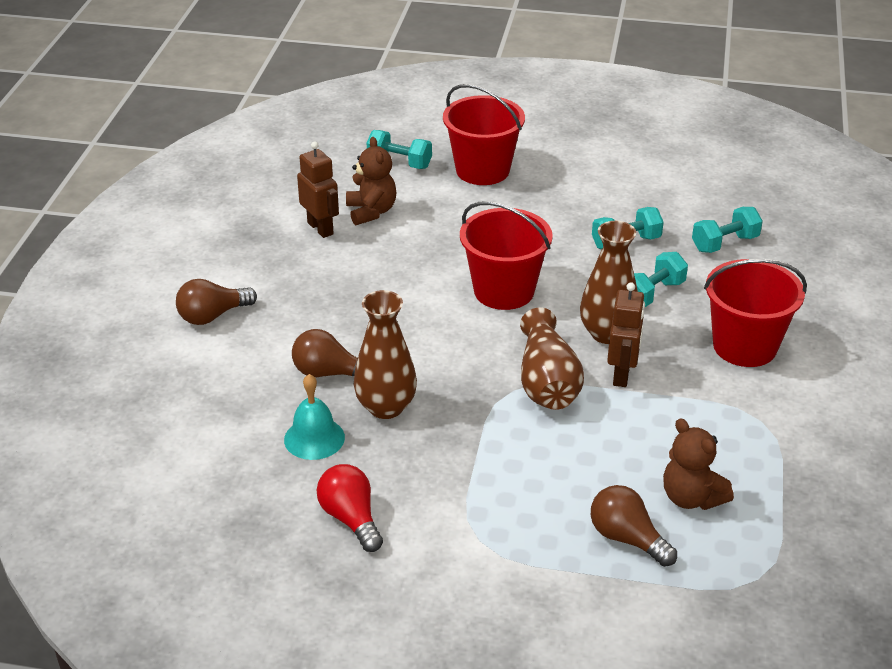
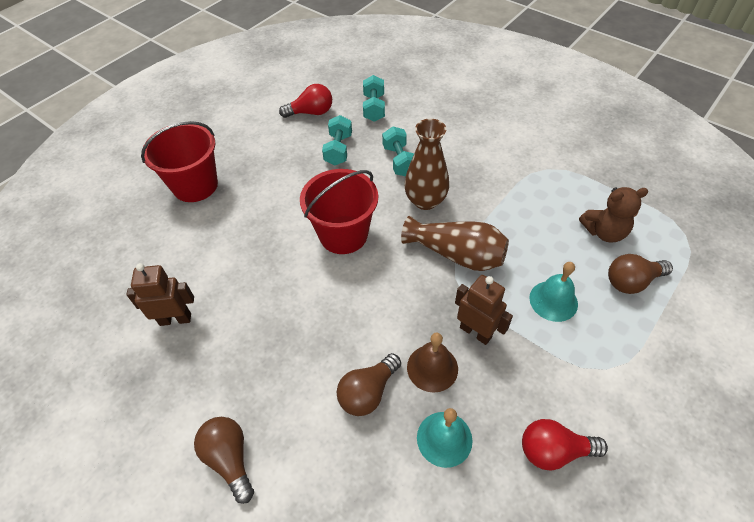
camera: 60 degrees left, 15 degrees up
brown light bulb [176,279,257,325] -> brown light bulb turned 150 degrees clockwise [194,417,254,504]
brown teddy bear [346,137,397,225] -> none
brown vase [354,290,417,419] -> brown bell [407,333,458,393]
turquoise dumbbell [367,130,432,169] -> none
brown robot [607,282,645,387] -> brown robot moved to [455,275,513,345]
red bucket [704,259,807,367] -> none
none -> red light bulb [279,84,332,118]
none -> turquoise bell [529,262,578,322]

